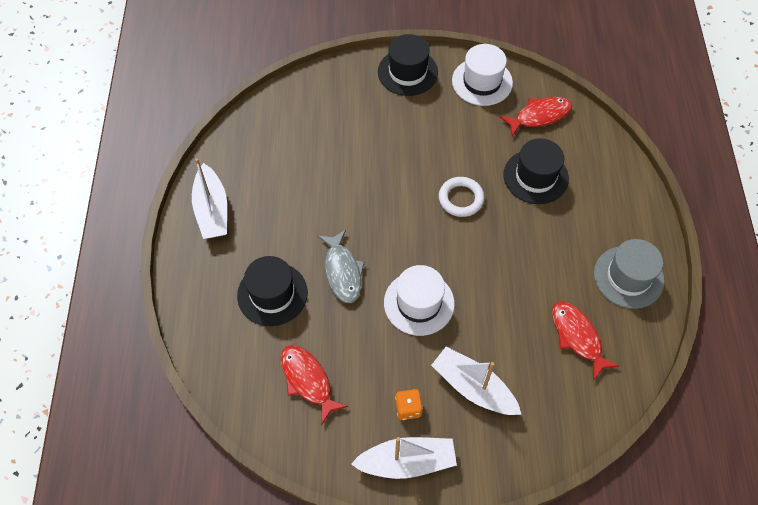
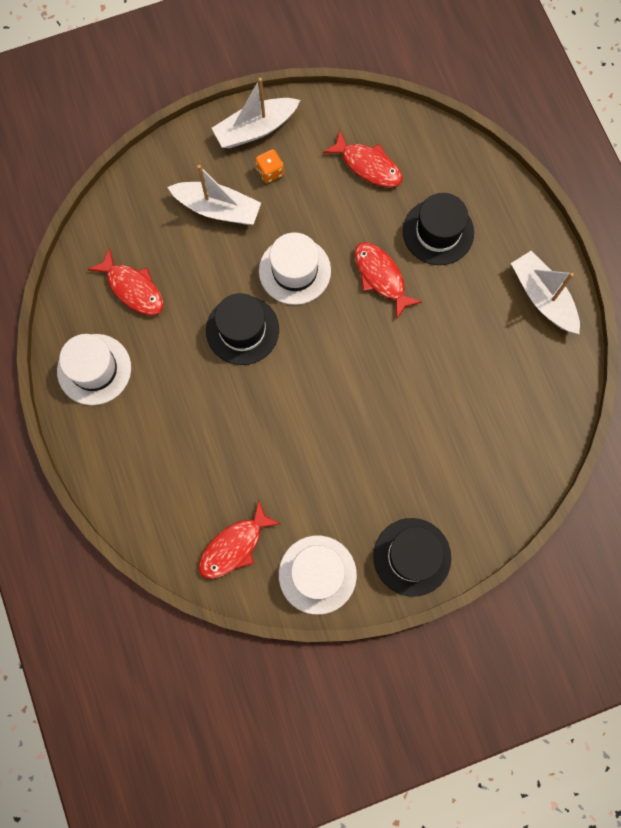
camera: 160 degrees right, 15 degrees up
grey fish [318,230,365,303] -> red fish [354,242,422,318]
white ring [439,177,484,217] -> none
black hat [503,138,569,204] -> black hat moved to [206,293,279,365]
grey hat [594,239,664,309] -> white hat [57,334,131,405]

